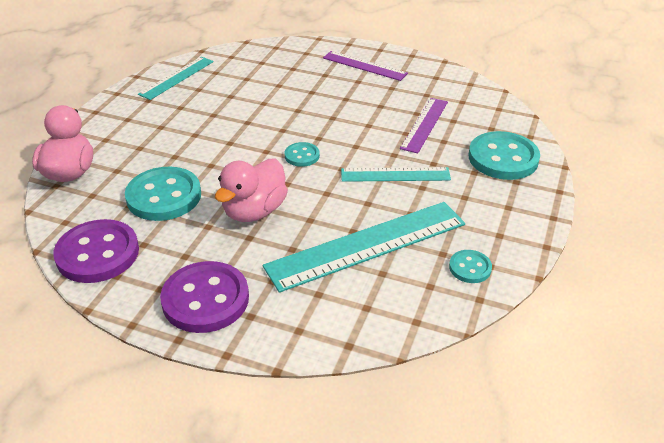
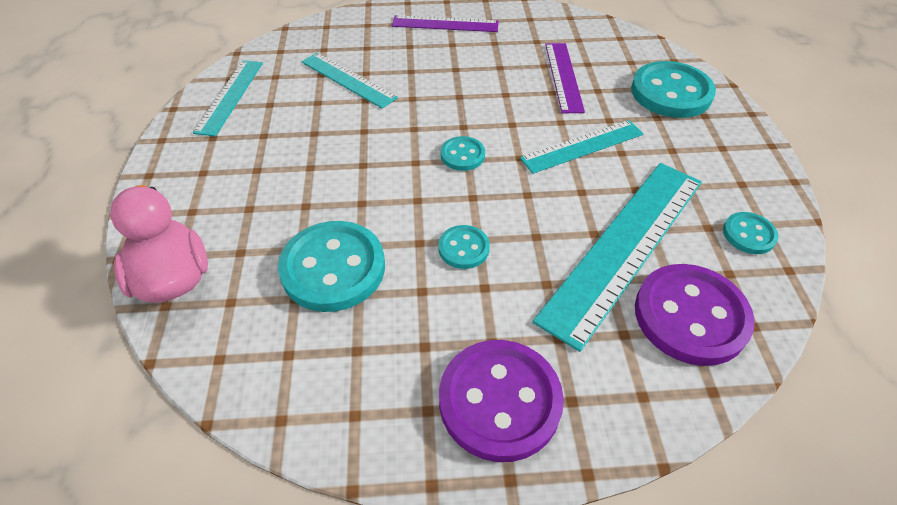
camera: 25 degrees left, 10 degrees up
purple button [53,219,139,283] -> purple button moved to [635,264,755,366]
pink duck [215,159,288,222] -> turquoise button [438,225,490,269]
none -> turquoise ruler [301,53,398,108]

